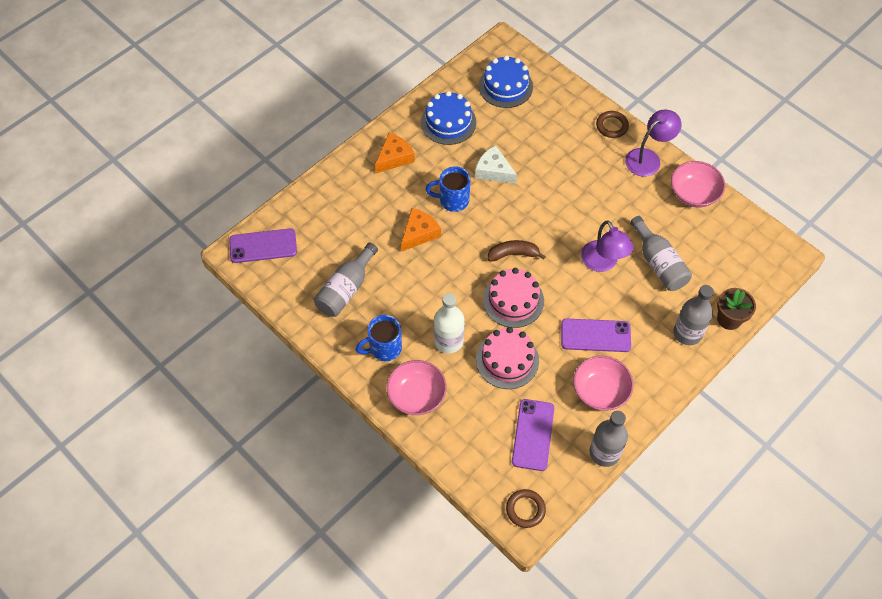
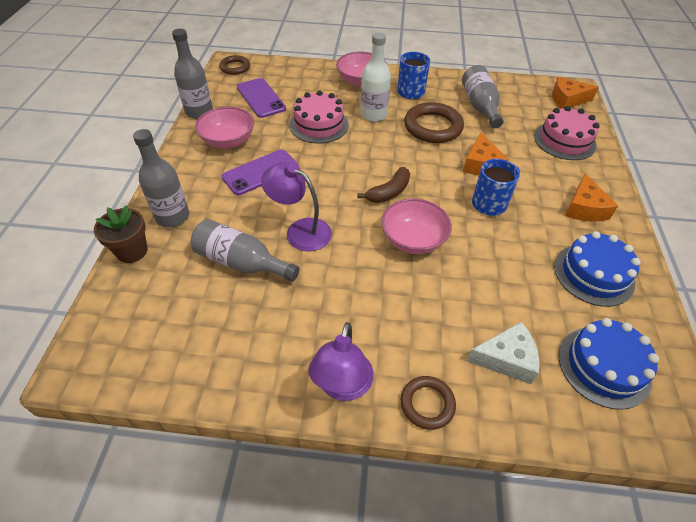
camera: 140 degrees right, 10 degrees down
purple phone [229,228,297,263] -> orange cheese [552,77,599,108]
white cheese [475,145,517,184] -> white cheese moved to [467,322,540,384]
pink cake [483,268,544,328] -> pink cake moved to [534,106,600,160]
pink bowl [671,161,725,207] -> pink bowl moved to [381,199,452,254]
none -> brown ring [404,102,464,143]

